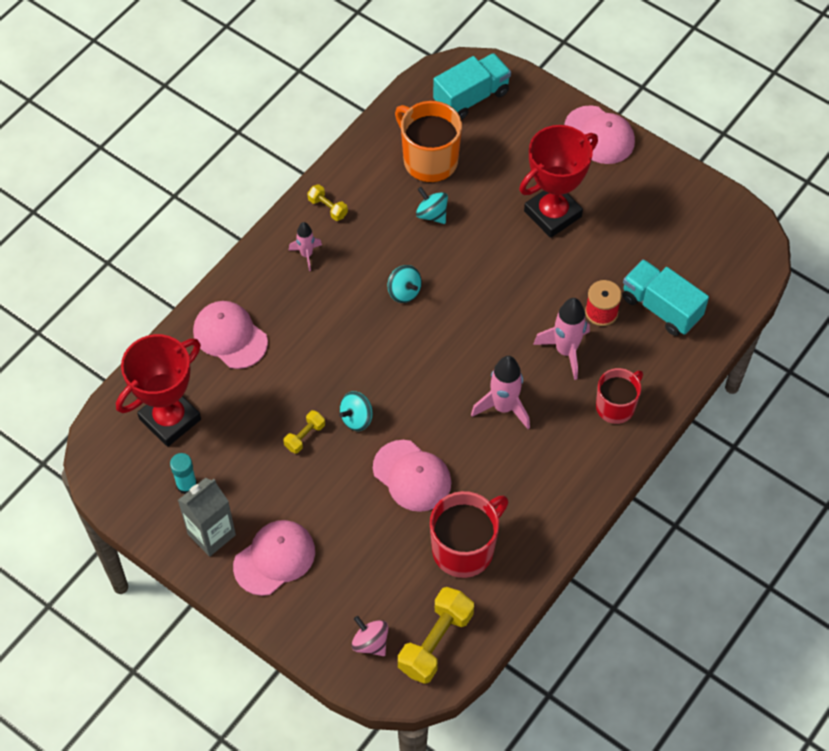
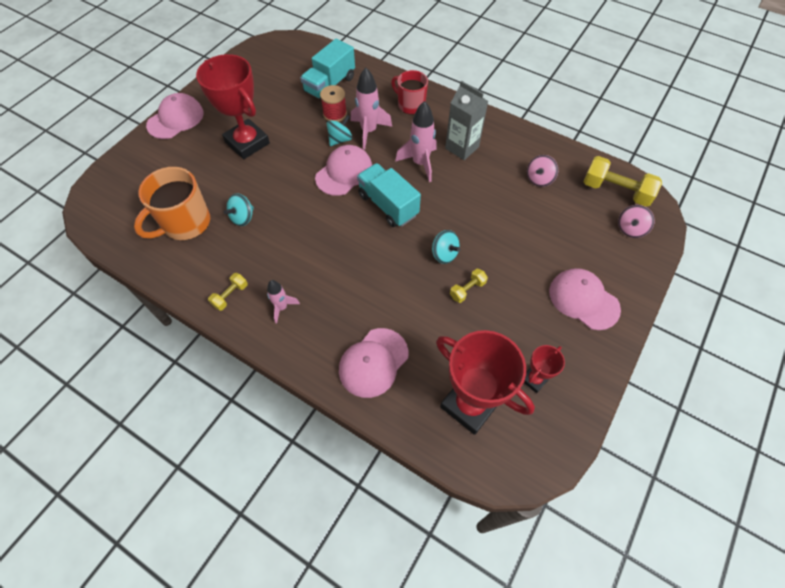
camera: 95 degrees left, 0 degrees up
turquoise glue stick [170,453,197,494] -> red trophy [524,345,565,393]
grey carton [178,478,236,557] -> grey carton moved to [445,81,489,160]
yellow dumbbell [283,410,325,454] -> yellow dumbbell turned 75 degrees counterclockwise [450,269,488,303]
pink cap [373,440,451,512] -> pink cap moved to [315,145,372,196]
turquoise spinning top [387,265,422,303] -> turquoise spinning top moved to [327,115,352,146]
red mug [430,491,508,578] -> pink spinning top [527,155,558,187]
turquoise truck [433,53,511,120] -> turquoise truck moved to [357,163,421,227]

